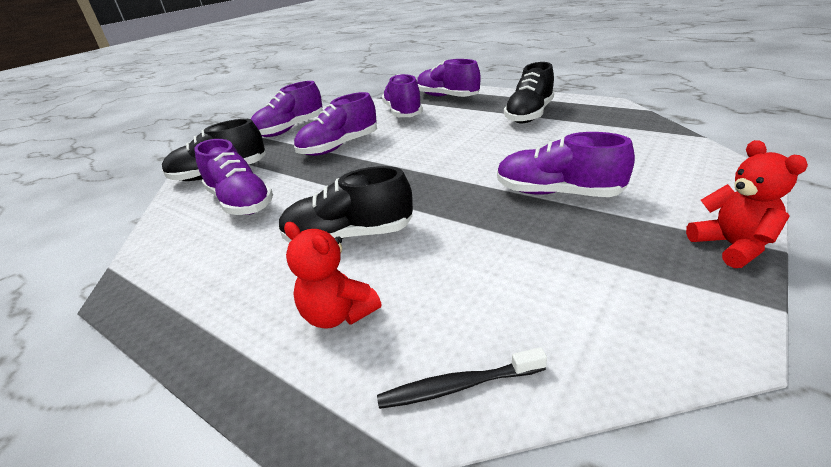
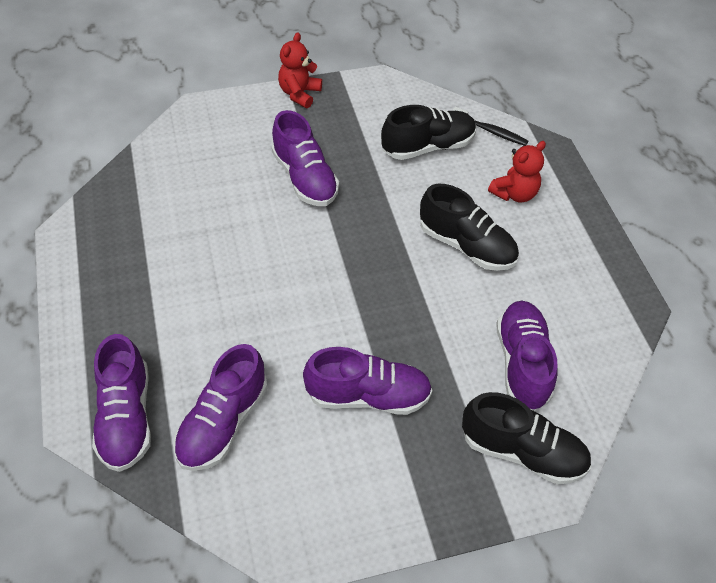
camera: 145 degrees left, 20 degrees up
purple shoe [251,81,323,137] -> none
red teddy bear [284,222,381,329] -> red teddy bear turned 60 degrees clockwise [488,141,546,203]
black shoe [504,62,554,123] -> black shoe moved to [381,105,476,160]

